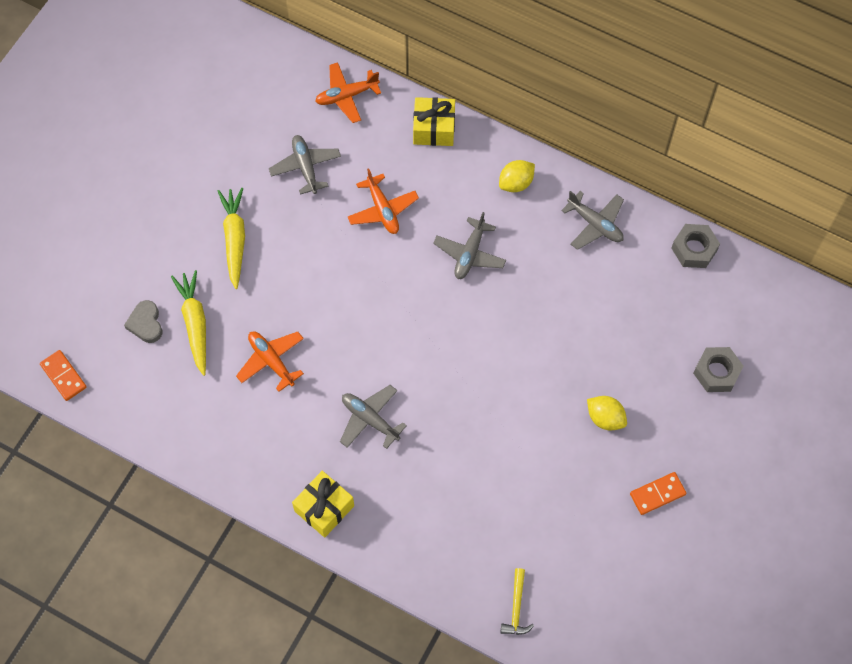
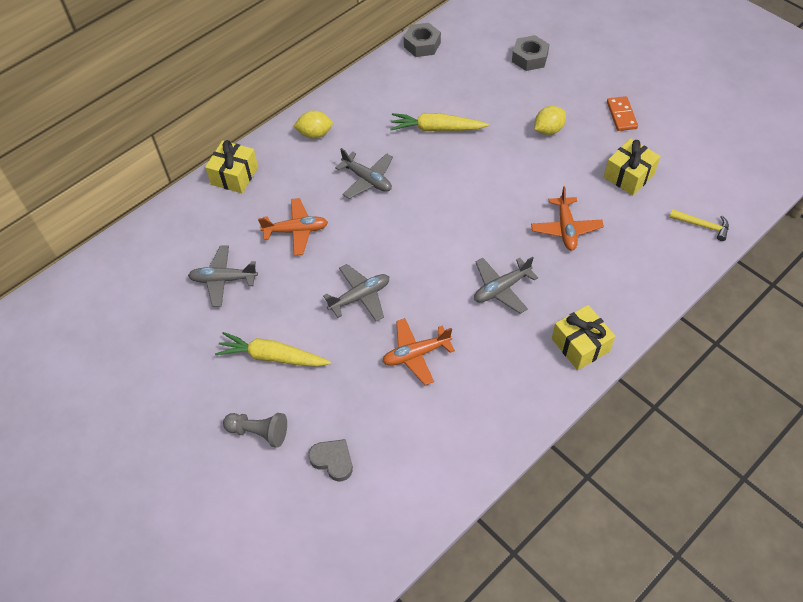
camera: 70 degrees left, 10 degrees down
orange domino [40,350,87,401] -> none
grey heart [124,300,163,343] -> grey heart turned 150 degrees counterclockwise [308,439,353,482]
yellow carrot [171,270,206,376] -> yellow carrot moved to [391,113,489,131]
orange plane [315,62,381,123] -> orange plane moved to [531,186,604,251]
yellow lemon [499,160,535,192] -> yellow lemon turned 75 degrees counterclockwise [293,110,333,139]
grey plane [561,191,624,250] -> grey plane moved to [323,264,389,321]
none -> grey pawn [223,413,287,448]
none -> yellow gift [604,138,661,195]

